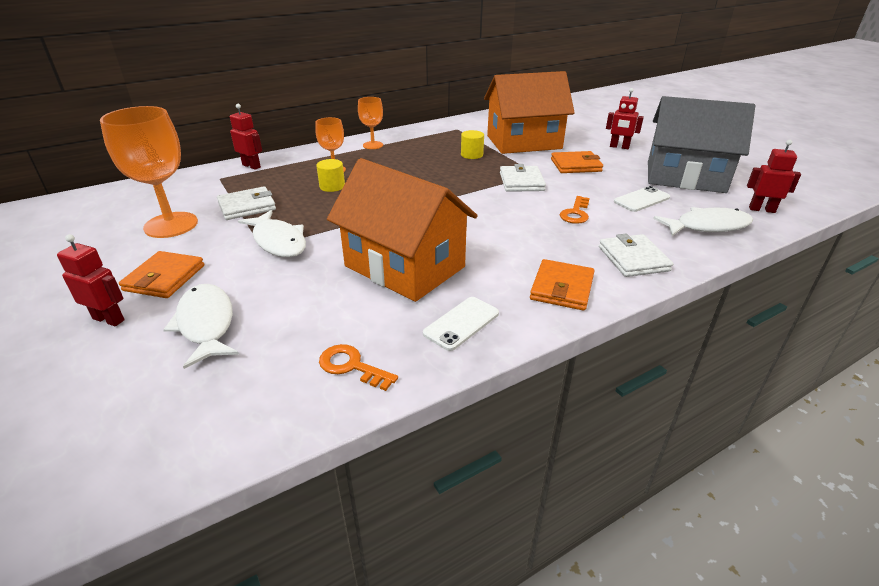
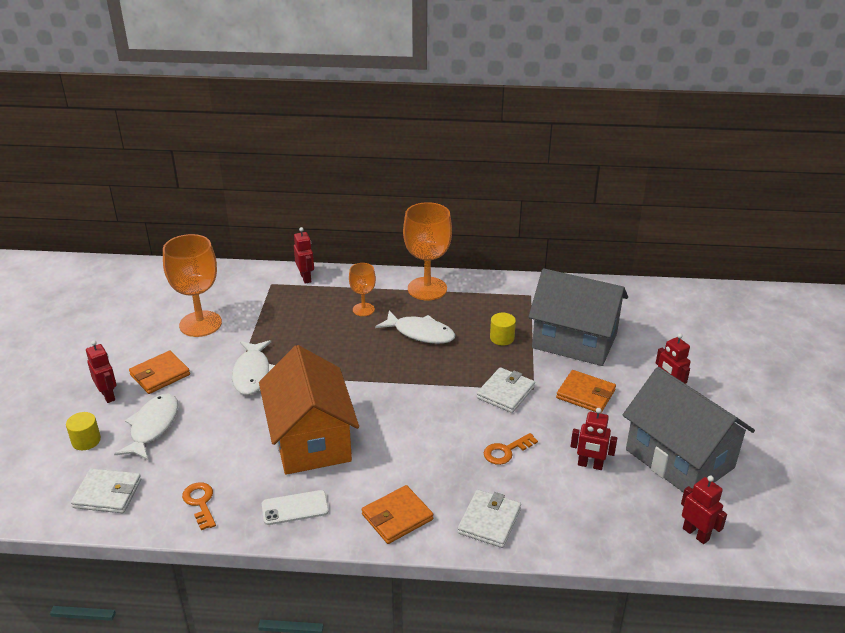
camera: 35 degrees right, 0 degrees up
white wallet [217,186,276,220] -> white wallet moved to [71,468,141,513]
yellow cylinder [316,159,345,192] -> yellow cylinder moved to [66,412,101,450]
orange goblet [358,97,383,149] -> orange goblet [403,202,452,300], size x1.85
orange house [484,71,575,154] -> grey house [528,268,628,366]
white phone [614,186,670,212] -> red robot [571,408,617,470]
white fish [653,207,753,236] -> white fish moved to [375,311,455,344]

